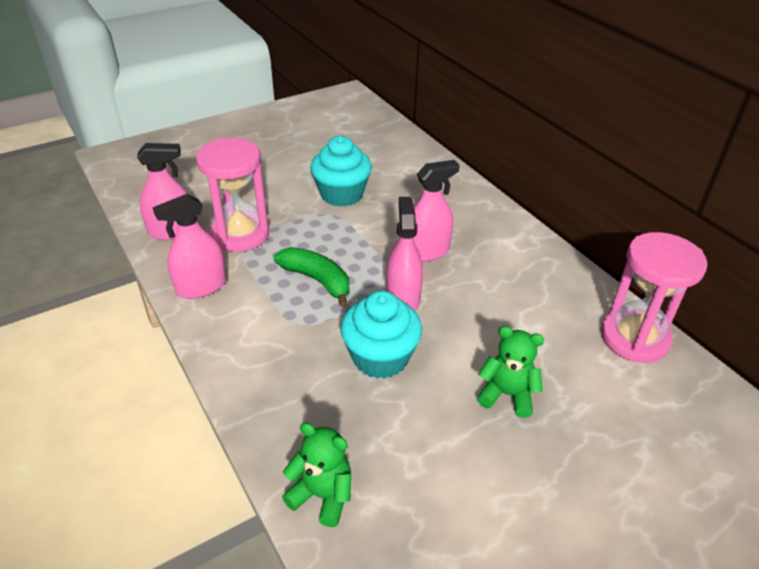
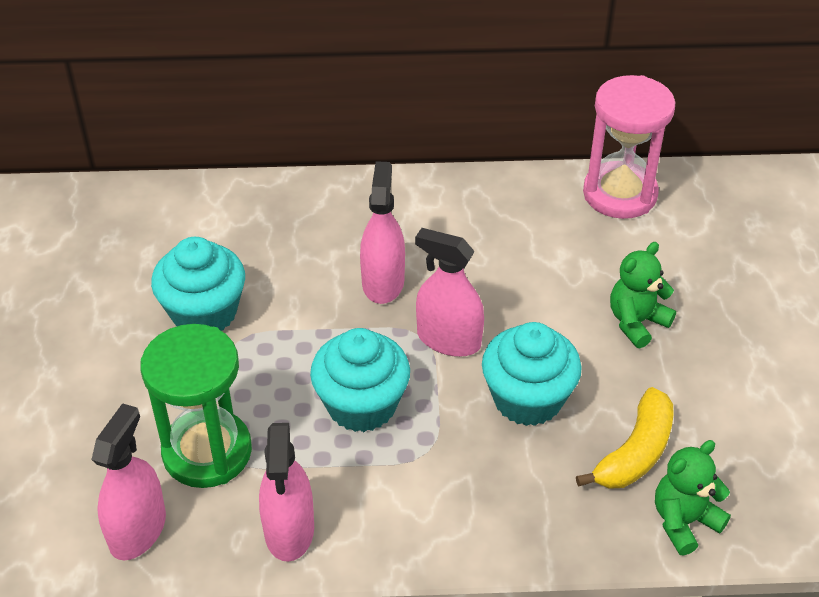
camera: 60 degrees left, 5 degrees up
pink hourglass [196,138,269,252] -> green hourglass [141,324,252,488]
green banana [274,247,349,307] -> turquoise cupcake [310,328,410,432]
none -> yellow banana [576,387,674,489]

